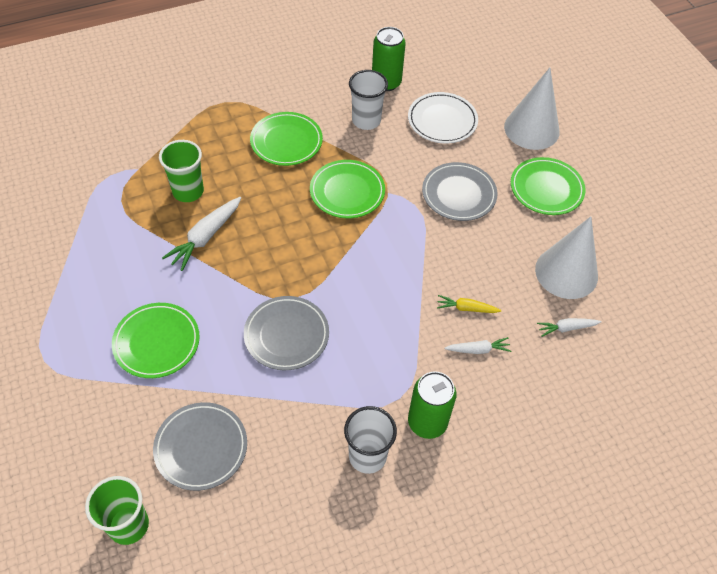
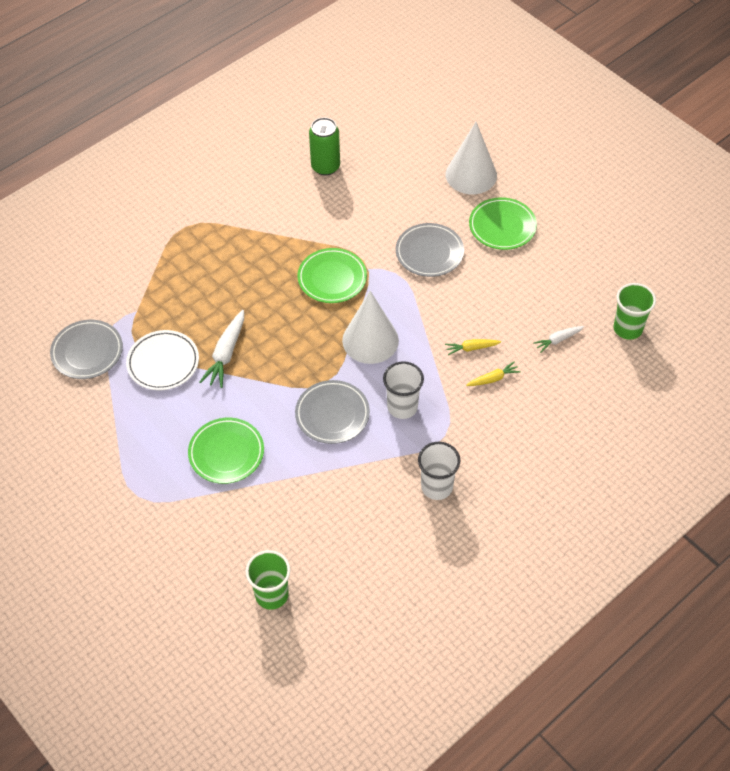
camera: 15 degrees left, 0 degrees up
grey plate [153,402,247,491] -> grey plate moved to [50,320,123,379]
green cup [159,140,204,202] -> green cup moved to [614,283,656,340]
green plate [250,112,323,166] -> none
white cup [349,70,388,130] -> white cup moved to [383,361,424,419]
white plate [408,92,478,144] -> white plate moved to [126,330,199,390]
green can [408,371,457,439] -> none
white carrot [444,337,511,354] -> yellow carrot [466,362,521,386]
white cone [535,216,598,299] -> white cone moved to [342,291,399,364]

